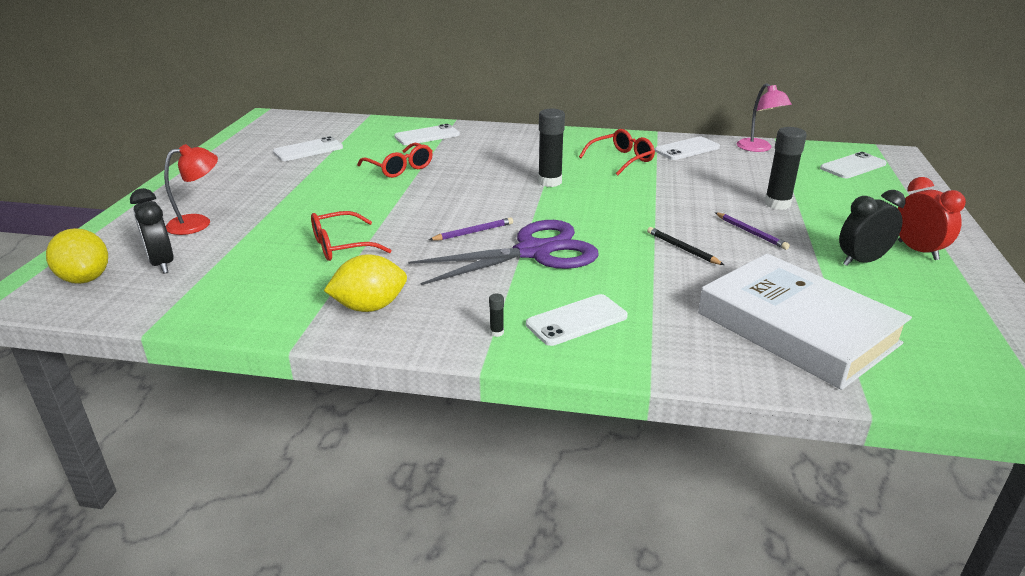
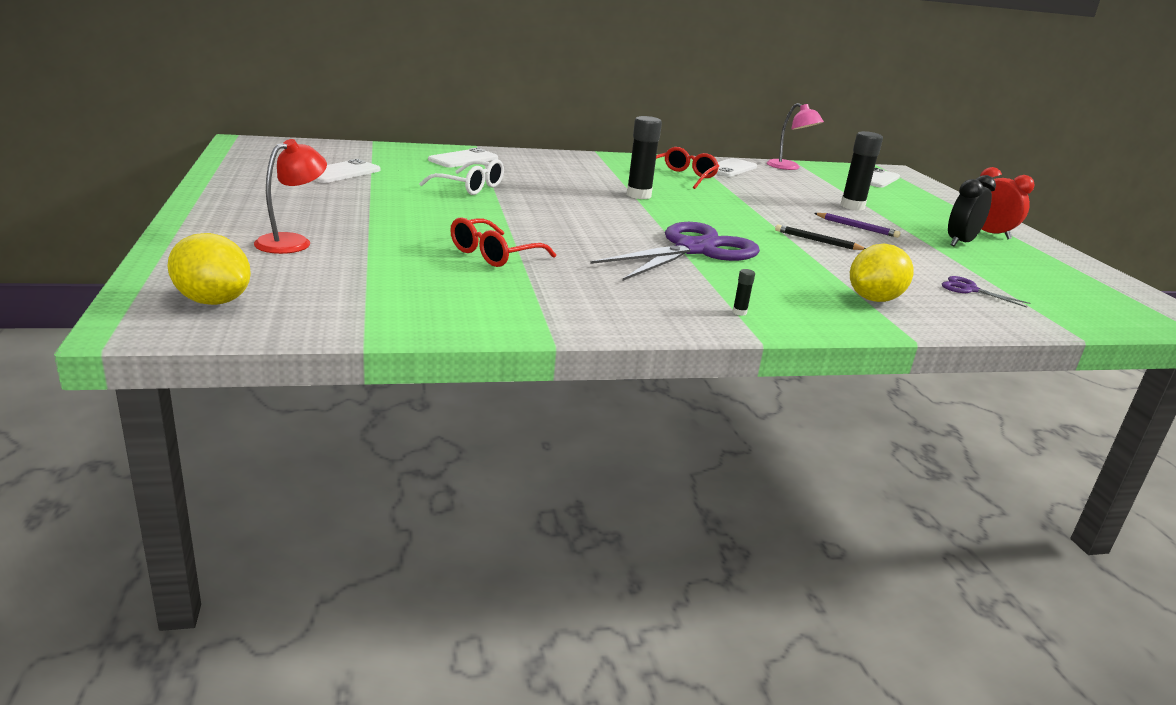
camera: 25 degrees left, 5 degrees down
black clock [130,188,174,274] -> none
yellow lemon [324,254,407,312] -> yellow lemon moved to [850,244,913,302]
red glasses [357,143,432,178] -> white glasses [419,159,504,195]
purple pencil [429,217,513,240] -> none
white phone [526,294,628,346] -> none
white book [698,253,912,390] -> purple scissors [942,276,1031,308]

